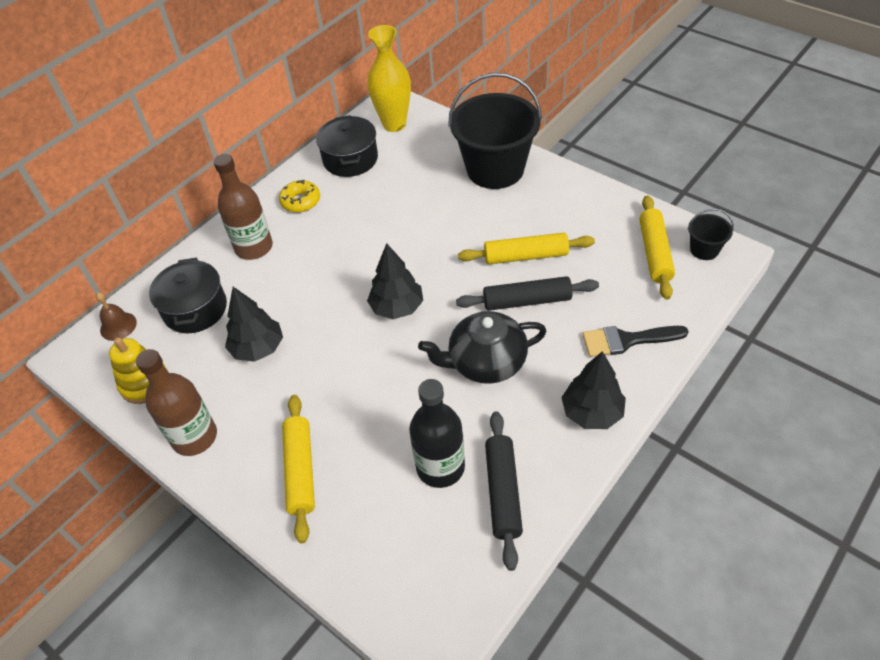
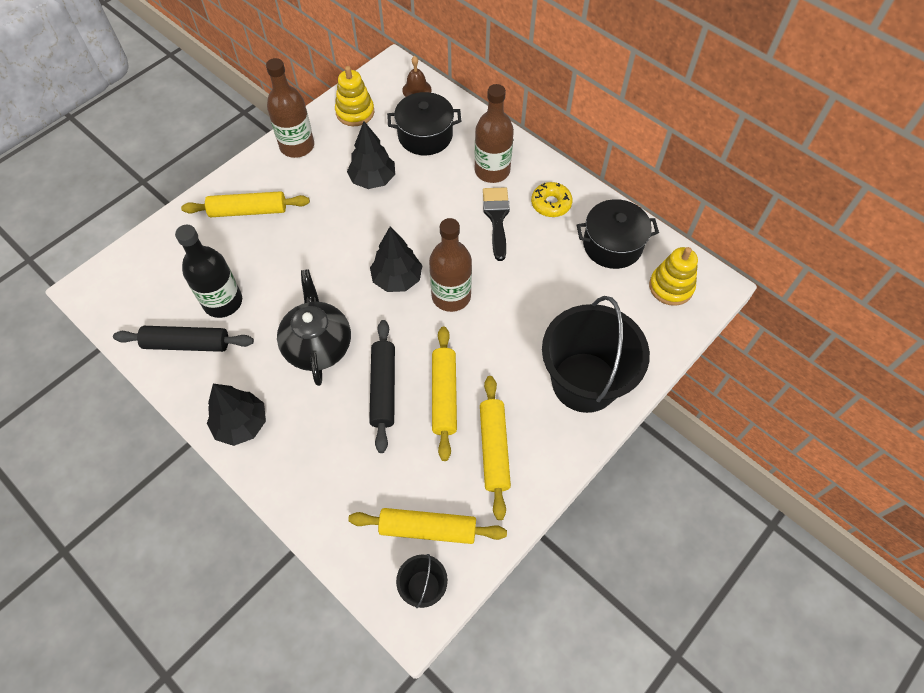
camera: 90 degrees right, 10 degrees up
yellow vase [367,25,411,132] -> yellow stacking toy [649,247,698,306]
black brush [582,326,689,357] -> black brush moved to [483,187,510,261]
none -> brown bottle [429,218,472,312]
none -> yellow rolling pin [480,376,511,520]

